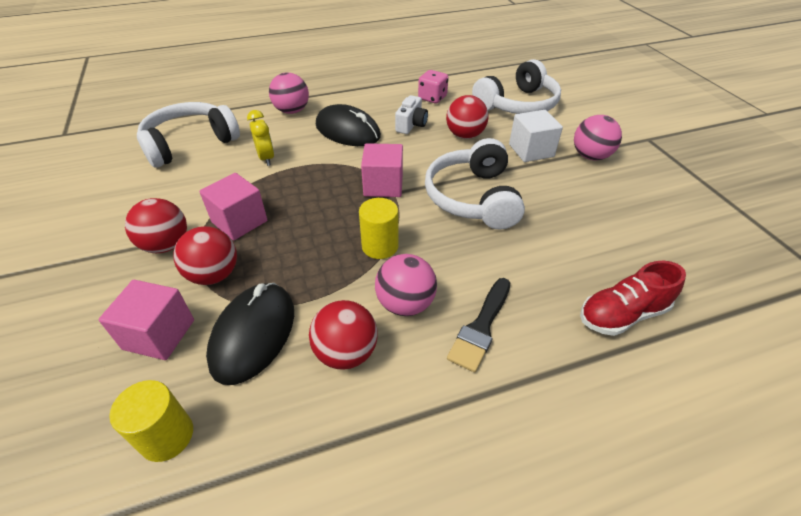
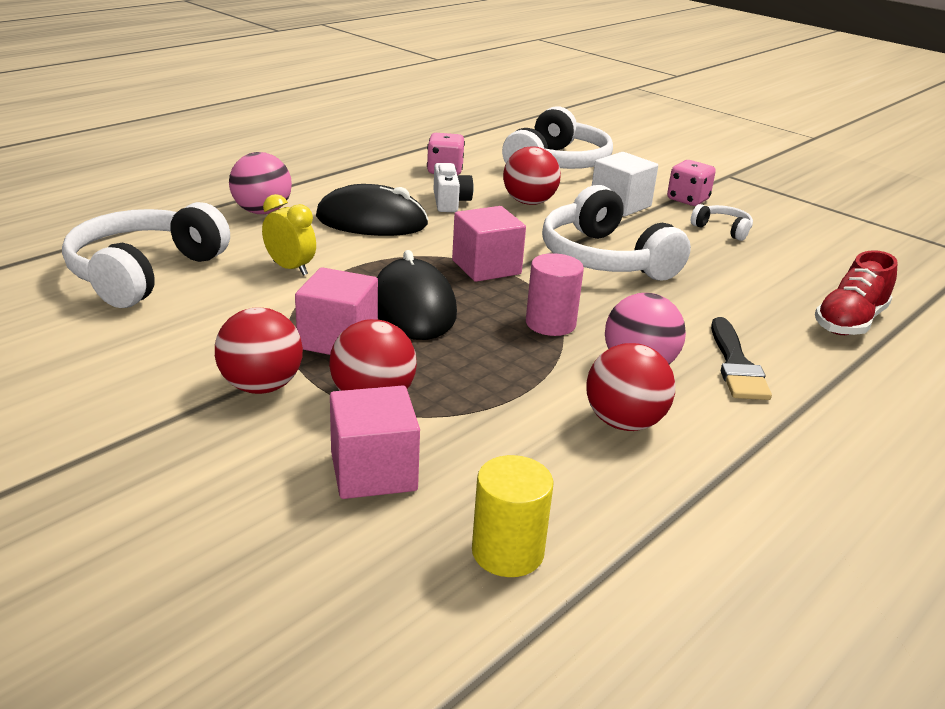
camera: 30 degrees left, 15 degrees down
black mouse [206,283,294,385] -> black mouse moved to [377,250,457,340]
yellow cylinder [359,198,399,259] -> pink cylinder [526,253,584,336]
pink ball [574,115,622,161] -> pink dice [667,160,716,206]
none -> white headphones [691,204,753,241]

